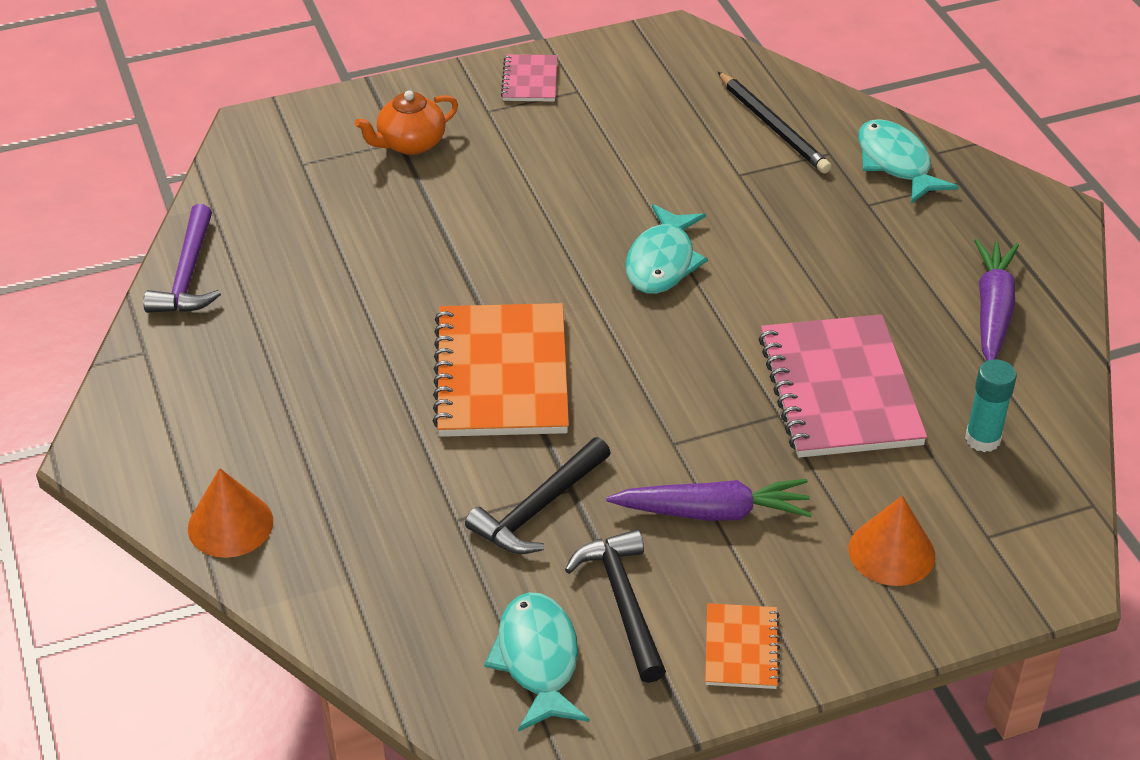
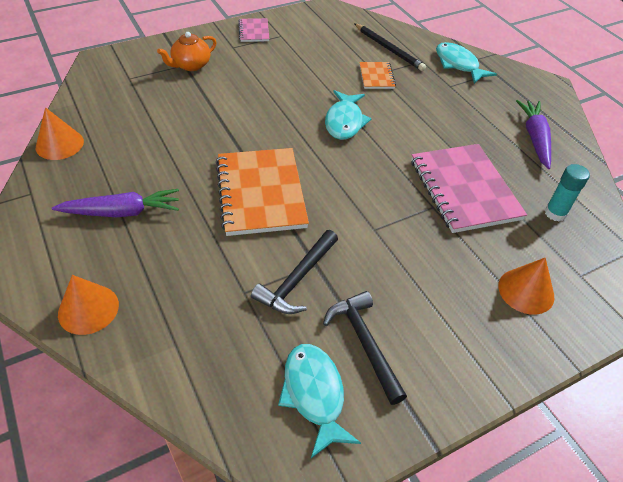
camera: 10 degrees left, 5 degrees up
purple hammer [143,204,221,313] -> orange cone [36,107,84,160]
purple carrot [606,479,812,521] -> purple carrot moved to [52,189,179,217]
orange notebook [705,603,780,689] -> orange notebook moved to [359,62,396,89]

